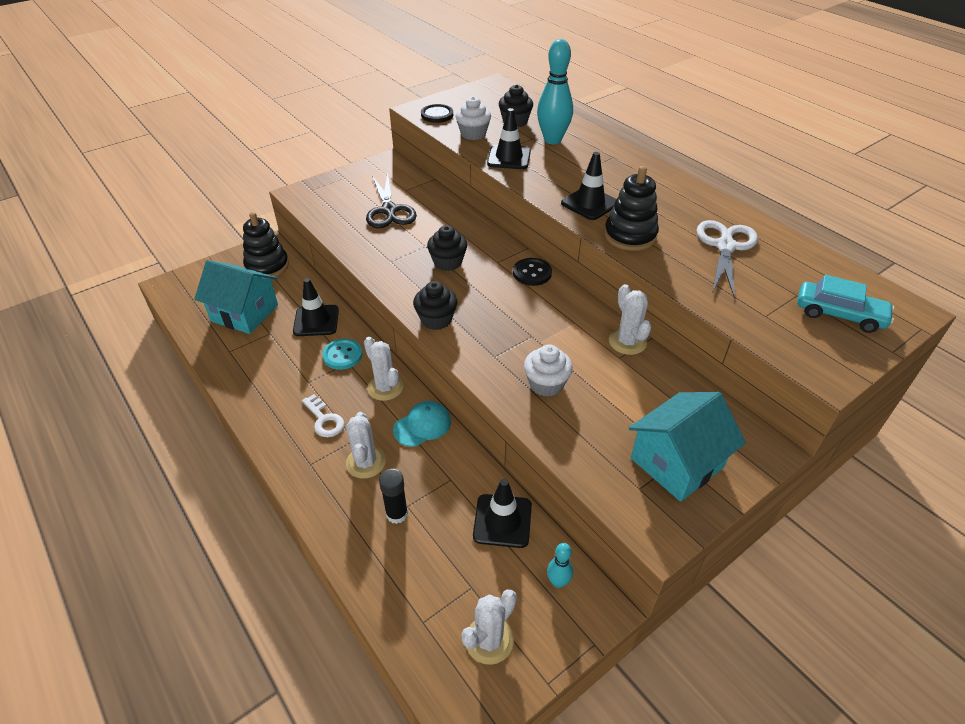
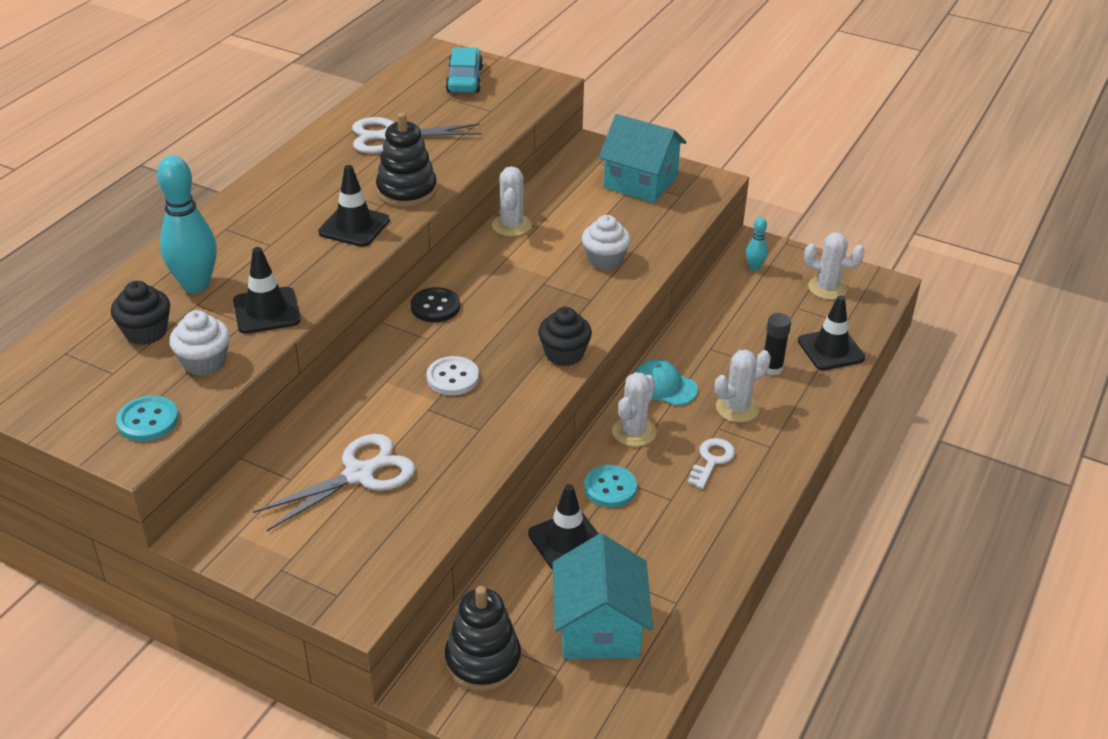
camera: 115 degrees left, 5 degrees down
black scissors [366,173,417,228] -> white scissors [253,434,415,531]
black button [421,104,453,123] -> turquoise button [116,396,178,441]
black cupcake [427,225,467,271] -> white button [427,356,479,395]
black traffic cone [473,479,532,548] -> black traffic cone moved to [798,295,865,370]
white cactus [609,284,652,355] -> white cactus turned 45 degrees counterclockwise [492,166,532,236]

